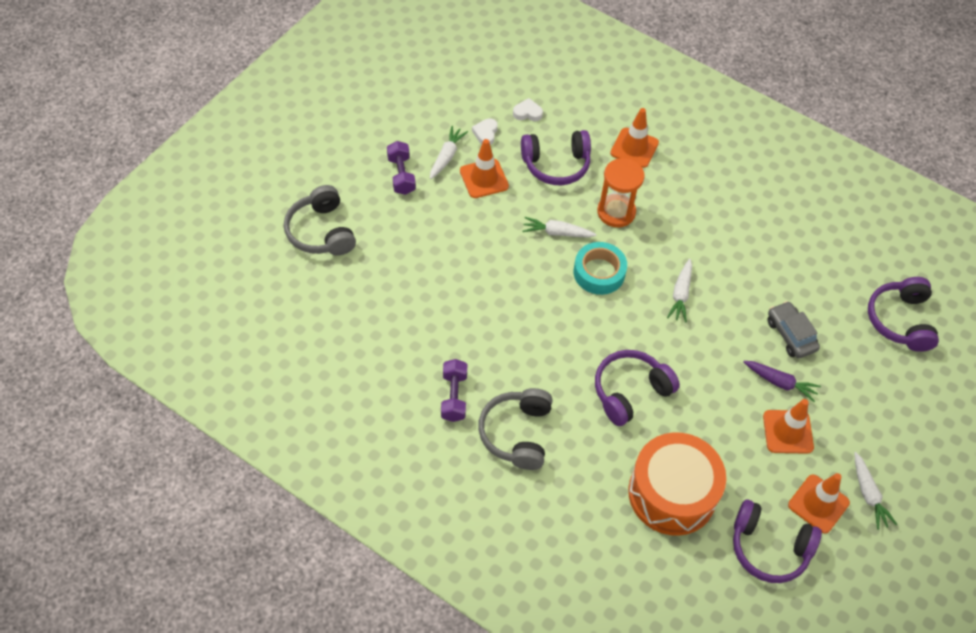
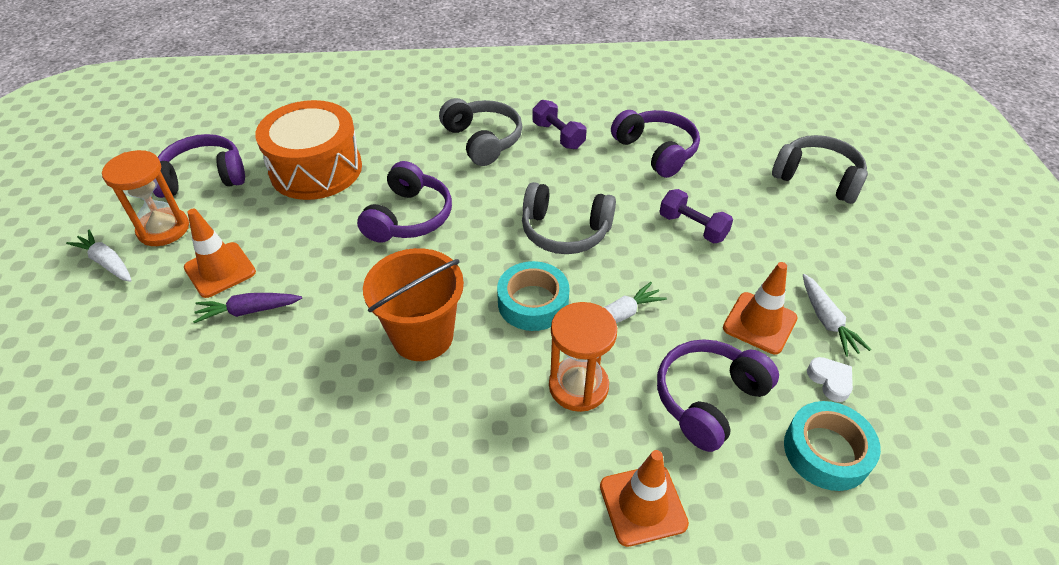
camera: 145 degrees right, 10 degrees down
purple dumbbell [387,141,416,195] -> purple dumbbell moved to [660,189,733,243]
white heart [513,98,543,121] -> turquoise tape [784,401,881,491]
white carrot [667,259,692,322] -> orange bucket [363,248,464,361]
grey car [767,301,820,358] -> none
orange traffic cone [788,473,850,534] -> orange hourglass [102,150,189,246]
purple headphones [868,277,939,352] -> purple headphones moved to [611,110,700,178]
none -> grey headphones [522,182,616,254]

